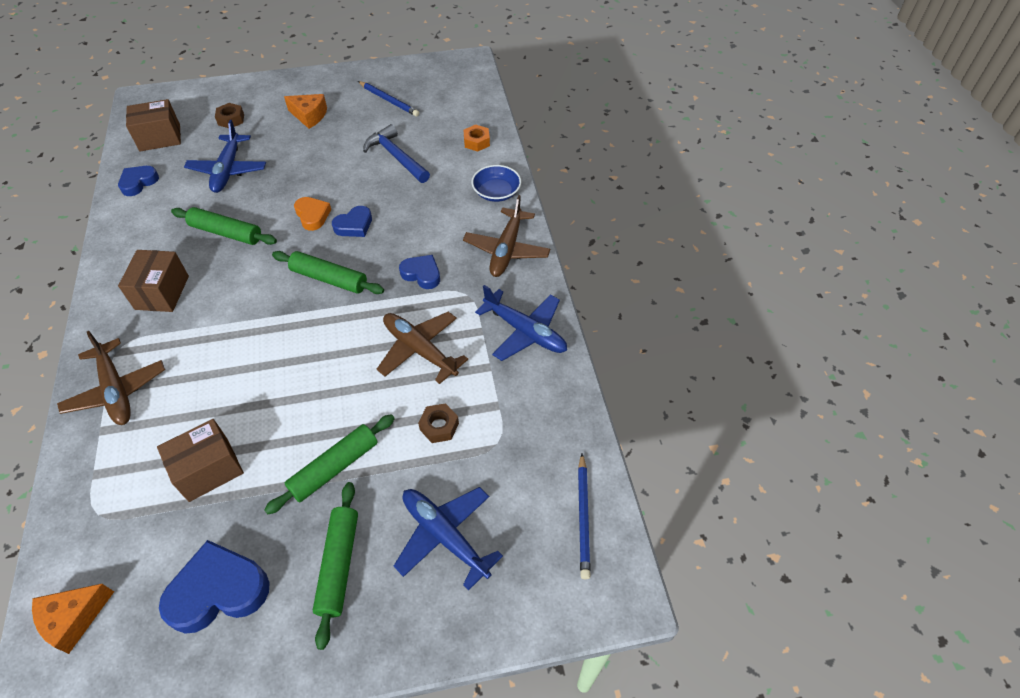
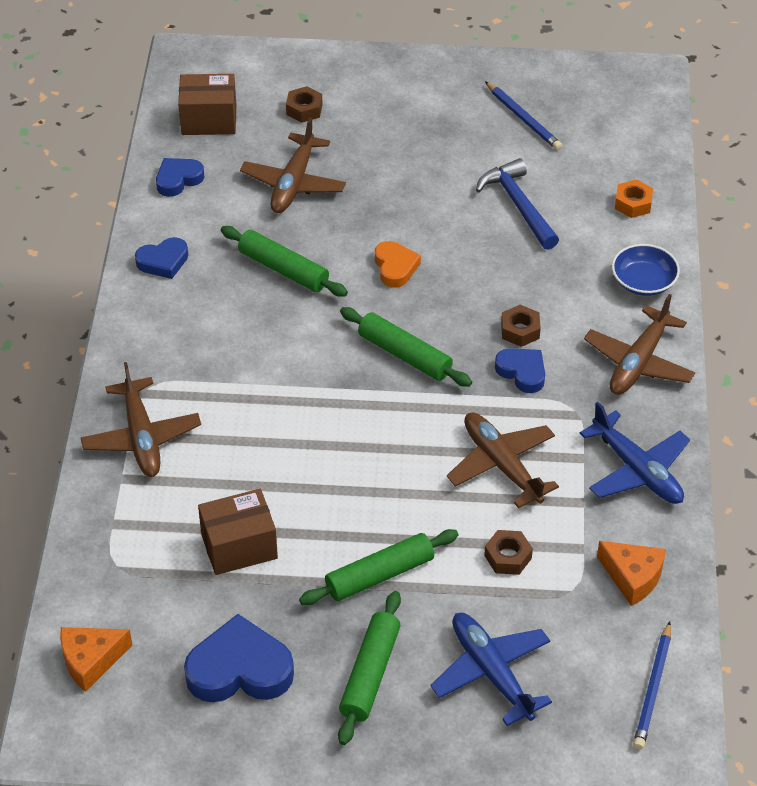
camera: 15 degrees right, 5 degrees down
brown box [118,250,189,312] -> none
blue plane [184,120,266,193] -> brown plane [240,117,346,213]
orange cheese [284,94,327,129] -> orange cheese moved to [597,541,666,606]
blue heart [332,206,372,237] -> blue heart moved to [135,237,188,279]
none -> brown nut [501,305,541,347]

